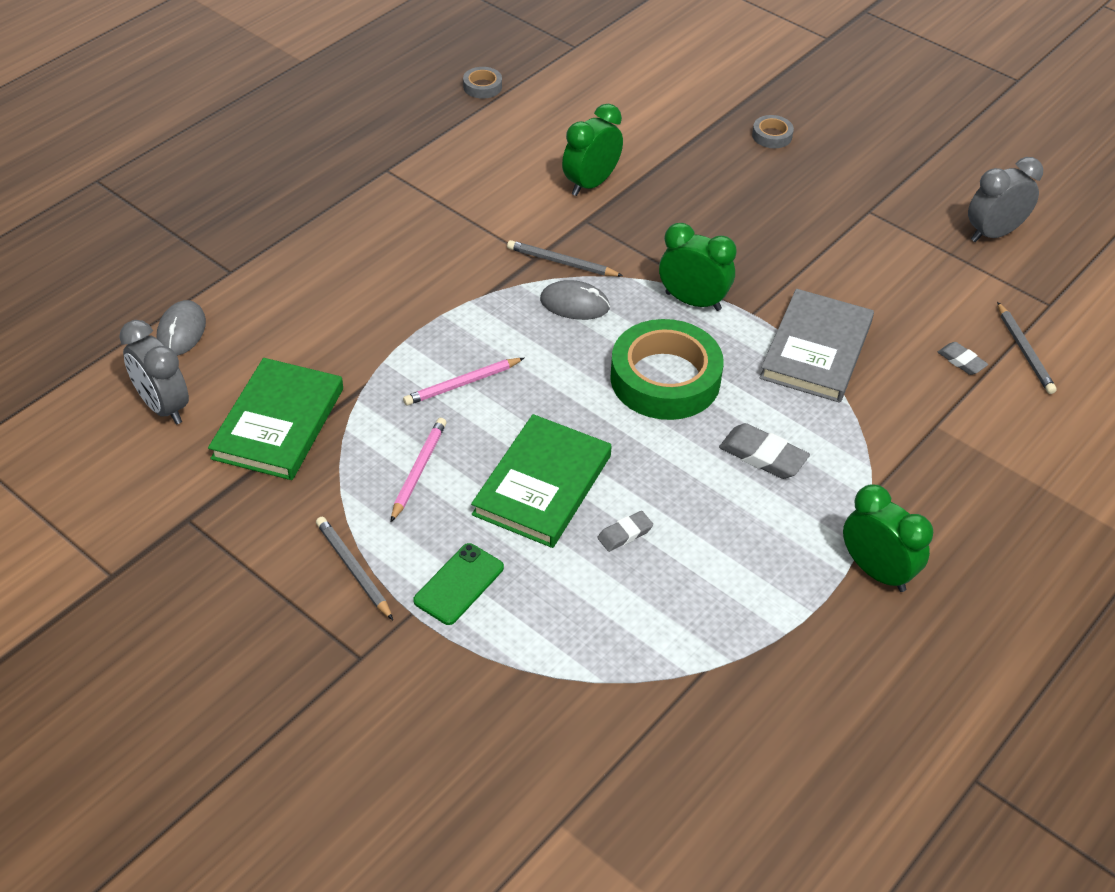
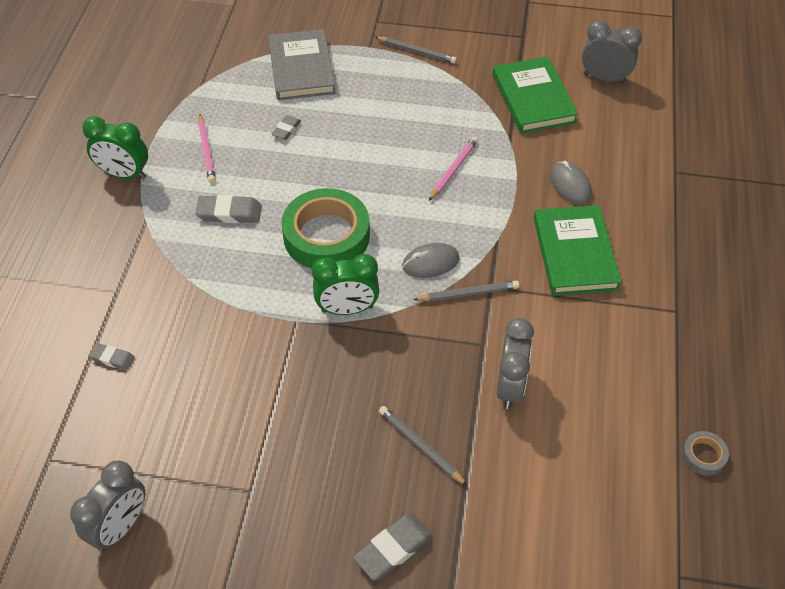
camera: 150 degrees right, 5 degrees up
grey mouse [156,300,206,356] -> grey mouse moved to [550,161,592,204]
pink pencil [391,418,447,522] -> pink pencil moved to [198,114,216,183]
green phone [413,543,504,625] -> none
green book [471,414,612,548] -> green book moved to [534,205,622,295]
green clock [562,104,623,196] -> grey clock [497,318,534,409]
grey tape [752,115,794,148] -> grey eraser [353,514,432,581]
grey book [759,289,874,403] -> grey book moved to [268,29,335,100]
grey pencil [997,302,1057,394] -> grey pencil moved to [379,406,468,486]

